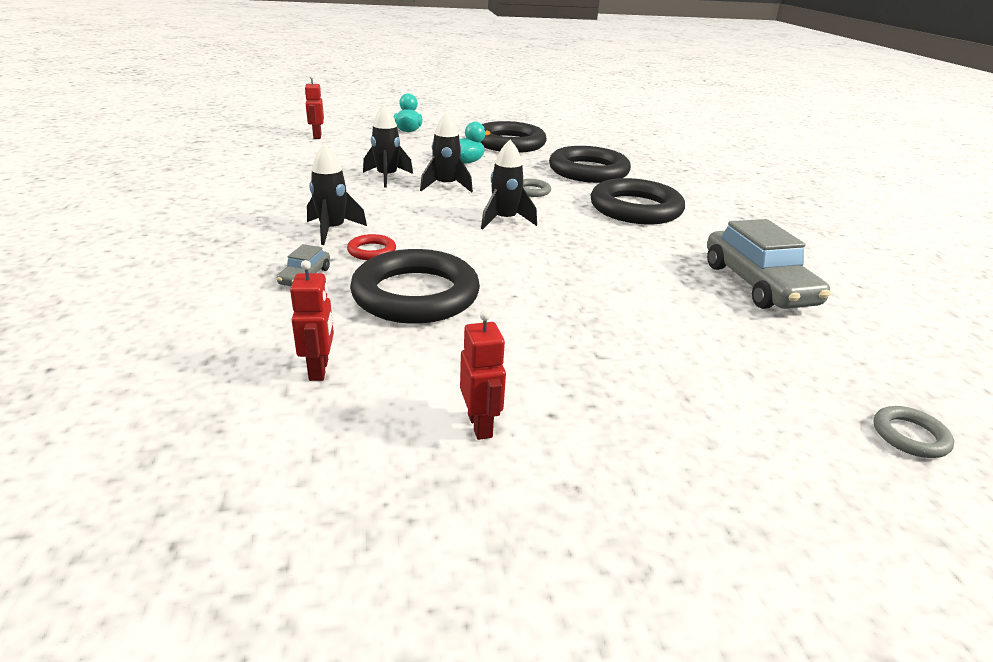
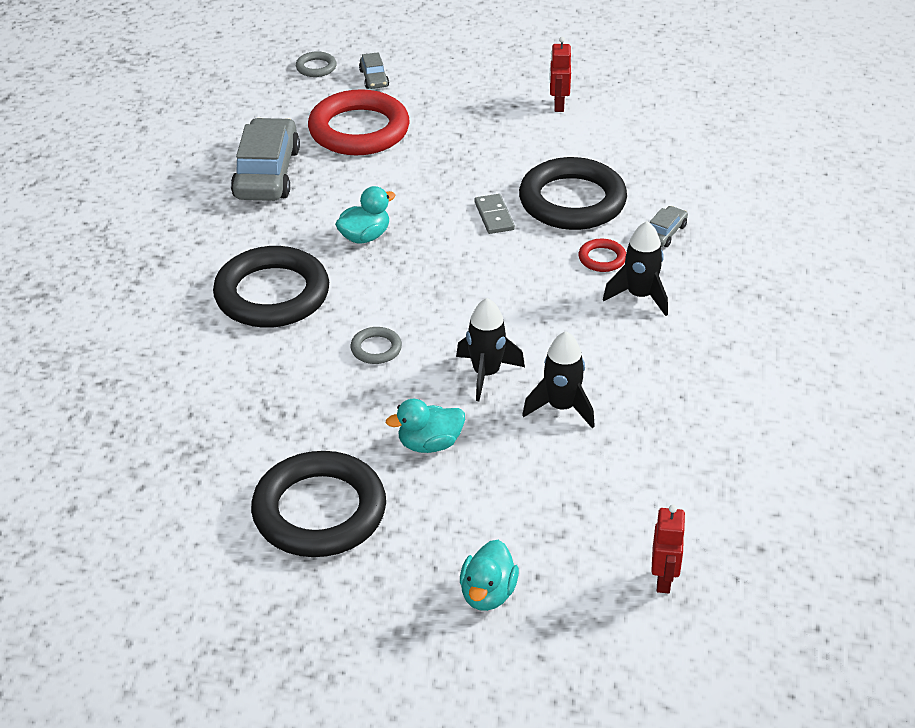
camera: 160 degrees left, 10 degrees up
red robot [290,260,334,381] -> none
black rocket [481,140,537,229] -> none
black ring [549,146,631,183] -> none
none -> red ring [308,89,410,155]
none -> turquoise duck [335,186,396,244]
none -> grey car [359,52,389,89]
none -> grey domino [475,194,515,234]

